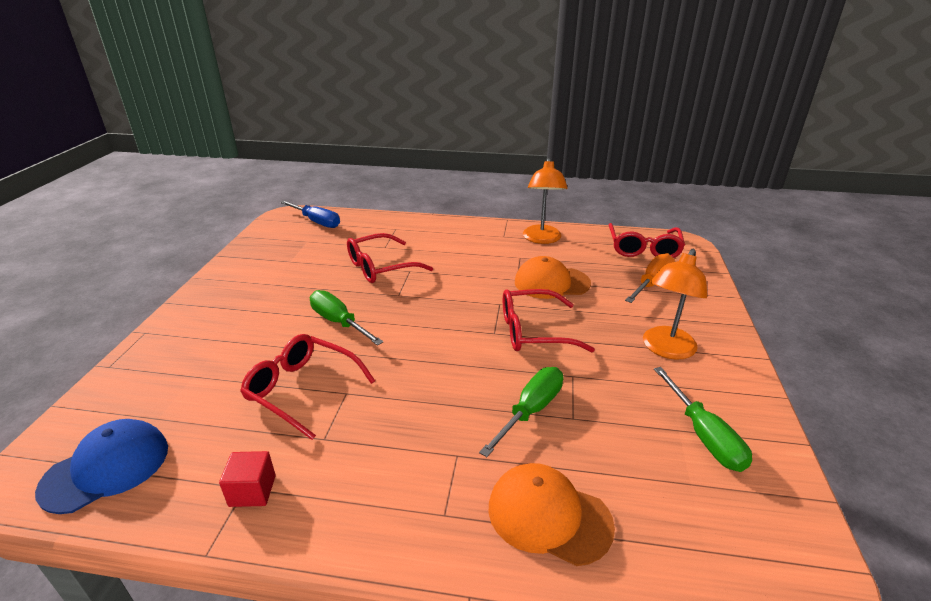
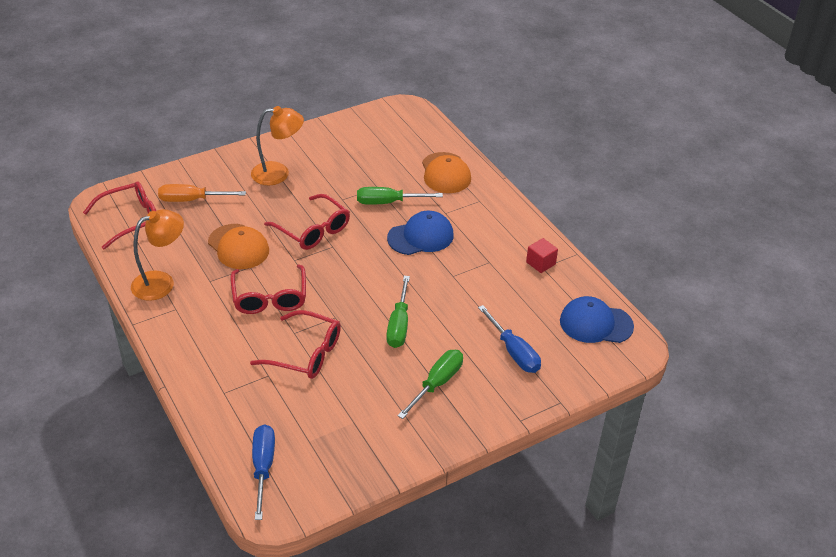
camera: 130 degrees left, 10 degrees up
red glasses [240,334,375,440] -> red glasses moved to [230,264,306,314]
green screwdriver [654,367,752,472] -> green screwdriver moved to [397,350,463,419]
none -> blue cap [387,211,454,255]
none -> blue screwdriver [478,305,541,373]

